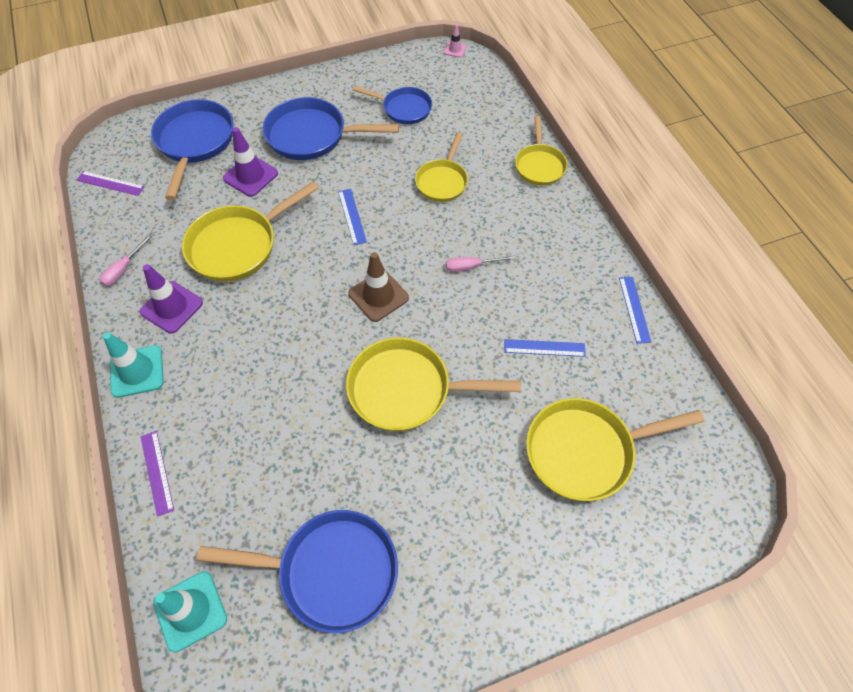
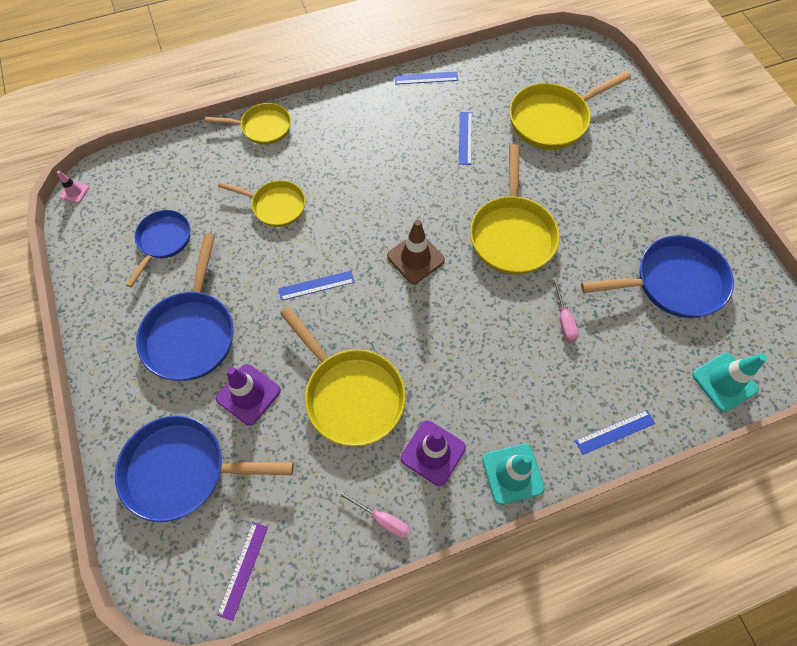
camera: 90 degrees left, 5 degrees up
purple ruler [140,431,174,517] -> blue ruler [575,410,655,455]
blue pan [197,510,398,633] -> blue pan turned 75 degrees clockwise [581,235,734,318]
pink screwdriver [446,256,515,272] -> pink screwdriver moved to [552,277,579,342]
yellow pan [526,398,704,501] -> yellow pan turned 75 degrees clockwise [510,71,631,150]

